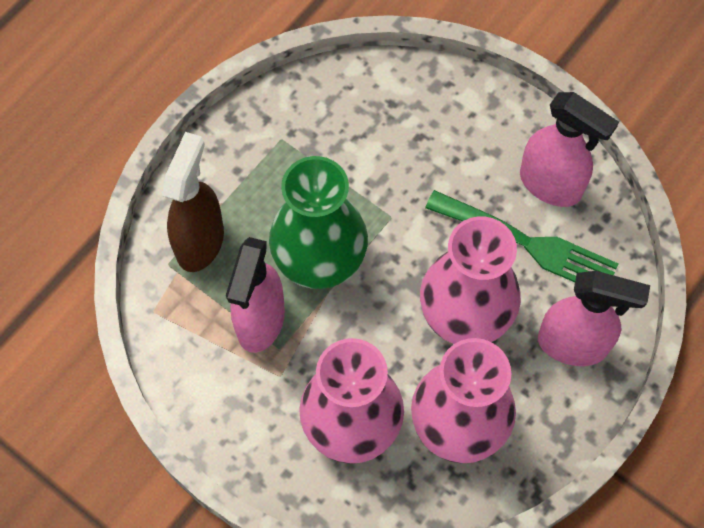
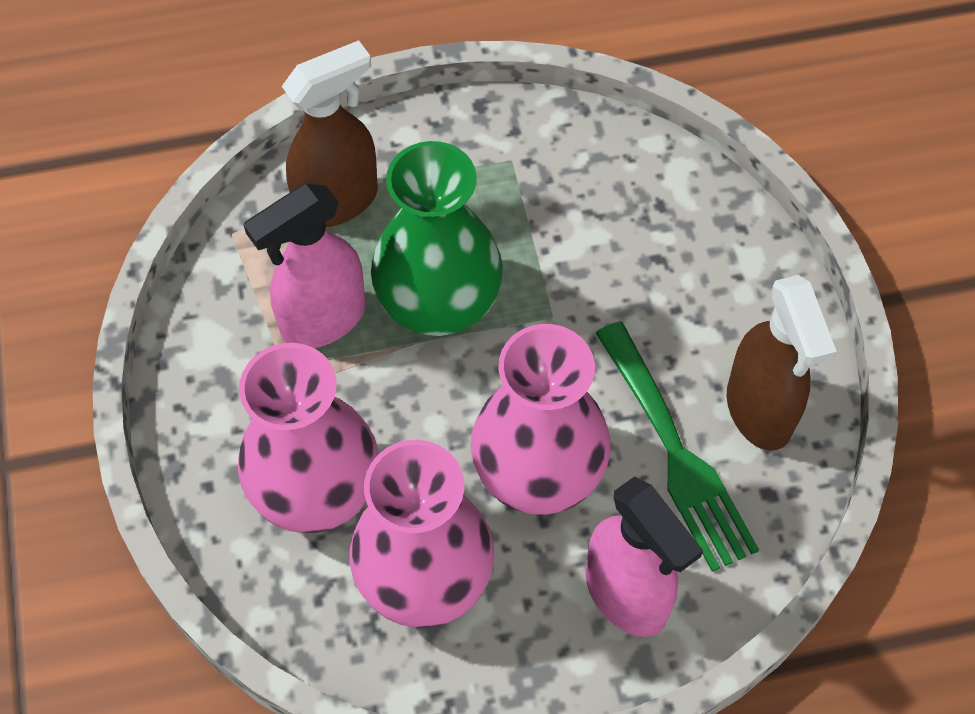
camera: 40 degrees right, 5 degrees down
pink spray bottle [520,92,619,207] -> brown spray bottle [727,275,837,451]

